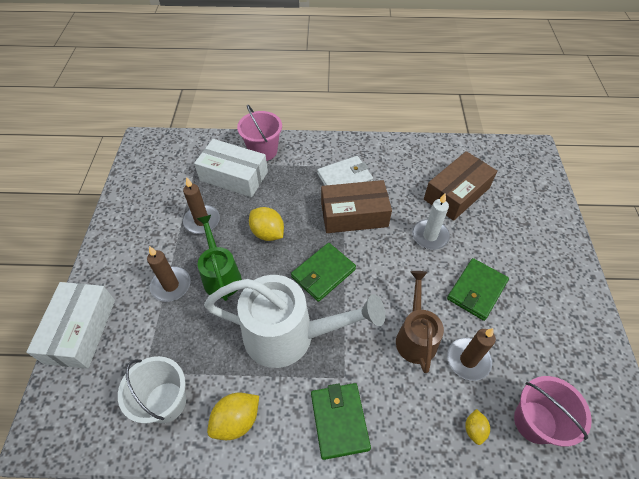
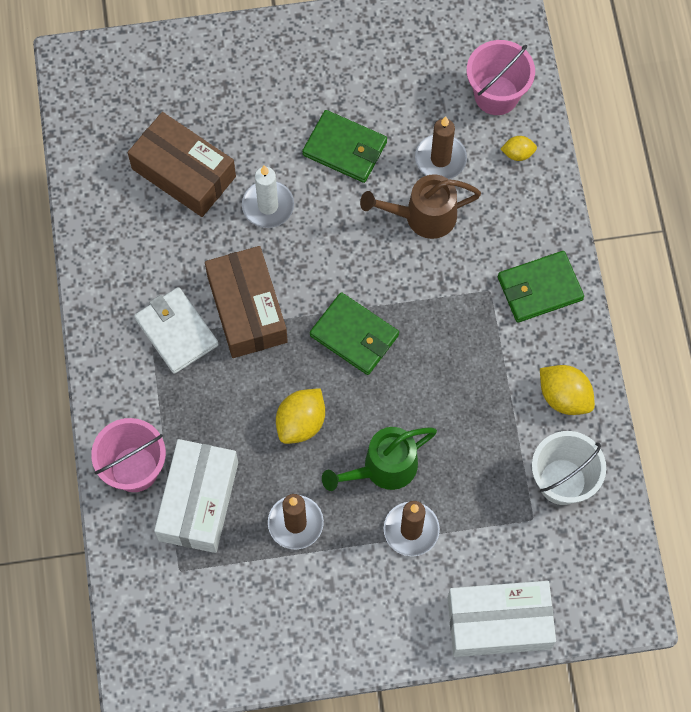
camera: 100 degrees left, 15 degrees up
white watering can [204,275,385,368] -> none

